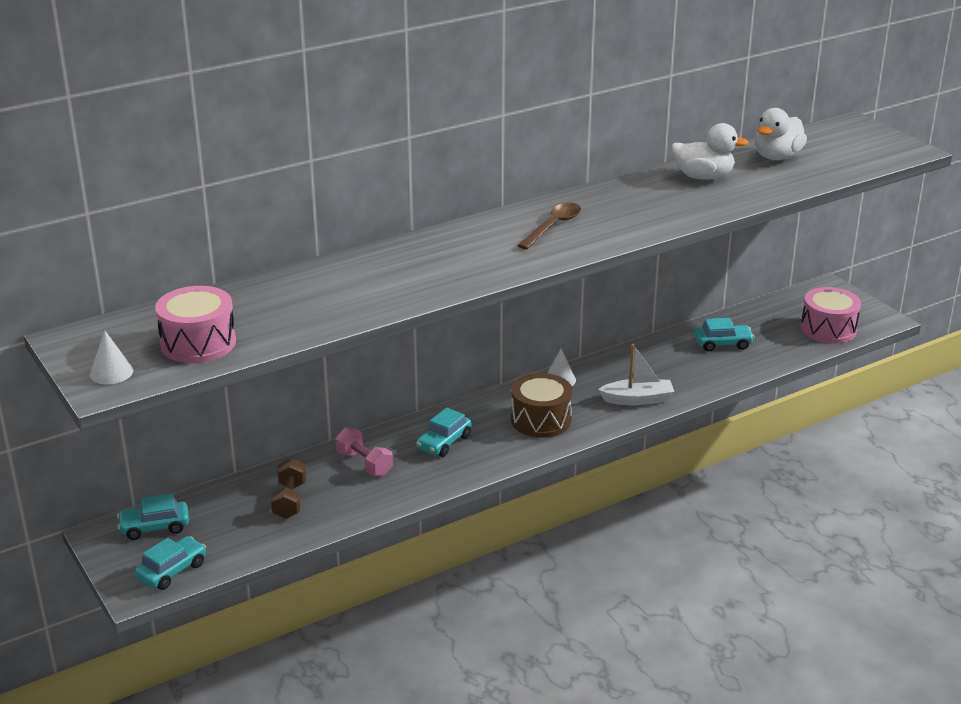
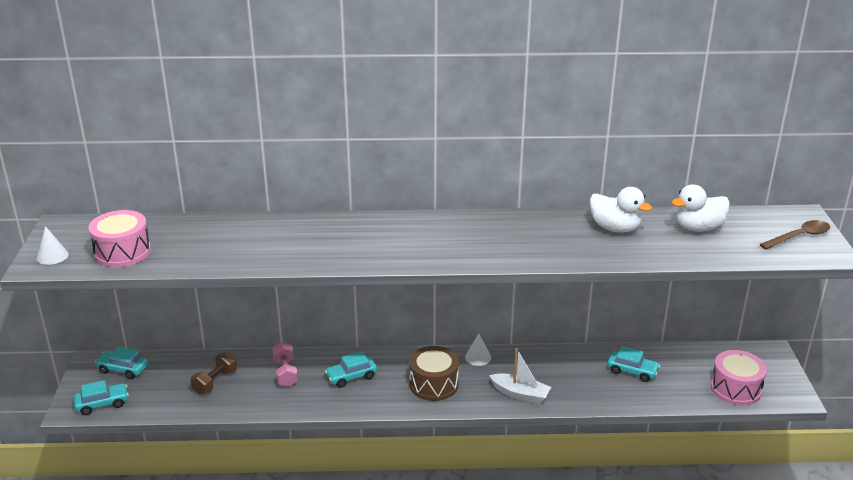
camera: 30 degrees right, 0 degrees up
brown spoon [517,203,581,249] -> brown spoon moved to [760,220,830,250]

